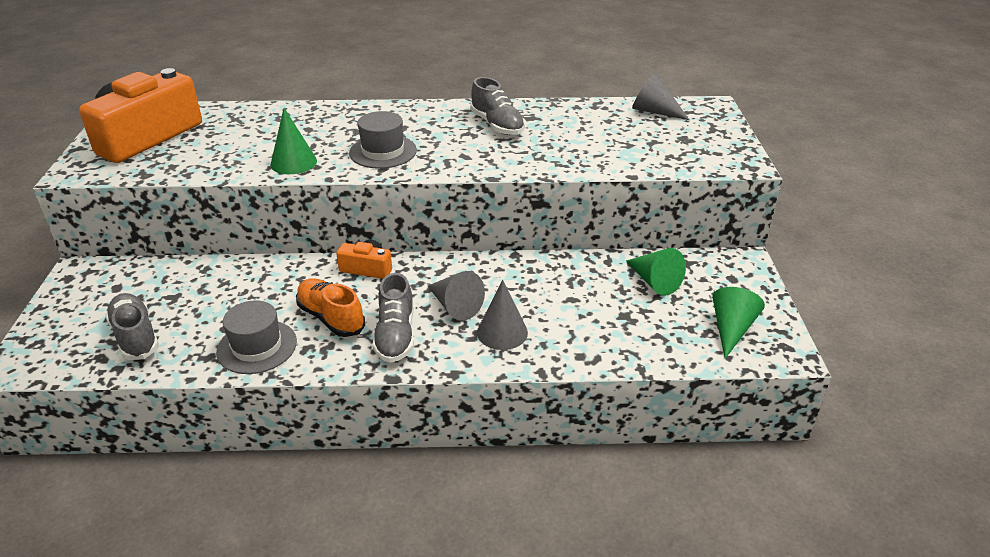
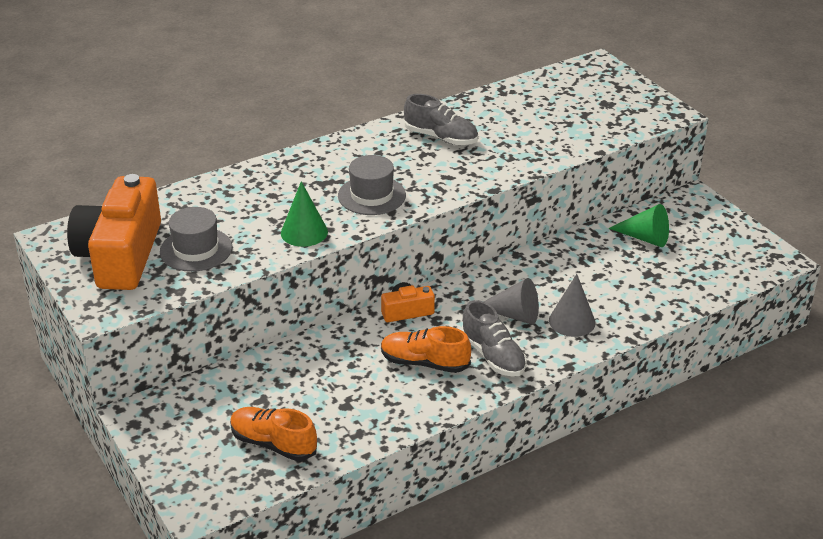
camera: 30 degrees left, 0 degrees up
grey shoe [105,293,159,360] -> orange shoe [230,407,317,461]
grey hat [216,300,297,374] -> grey hat moved to [160,207,232,272]
grey cone [632,73,689,120] -> none
green cone [712,287,765,358] -> none

